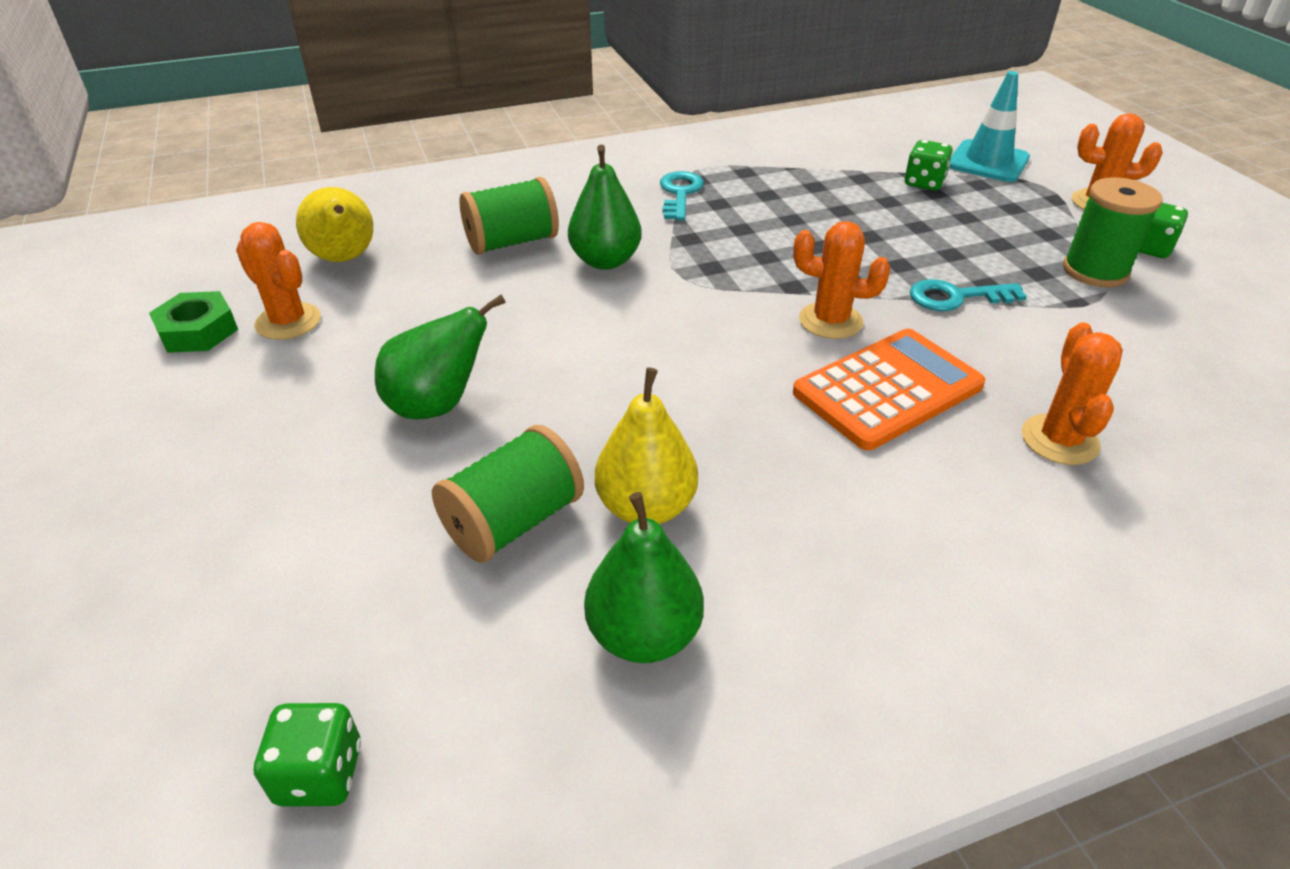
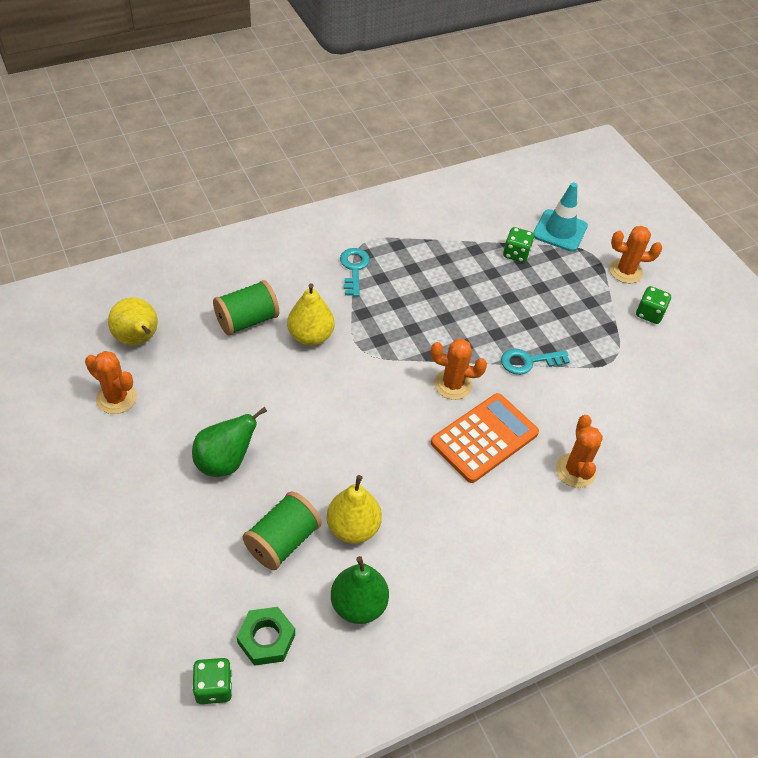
camera: 10 degrees left, 10 degrees up
green nut [149,291,238,353] -> green nut moved to [236,607,295,666]
green pear [568,145,642,270] -> yellow pear [287,283,334,346]
green spool [1063,177,1162,287] -> none

